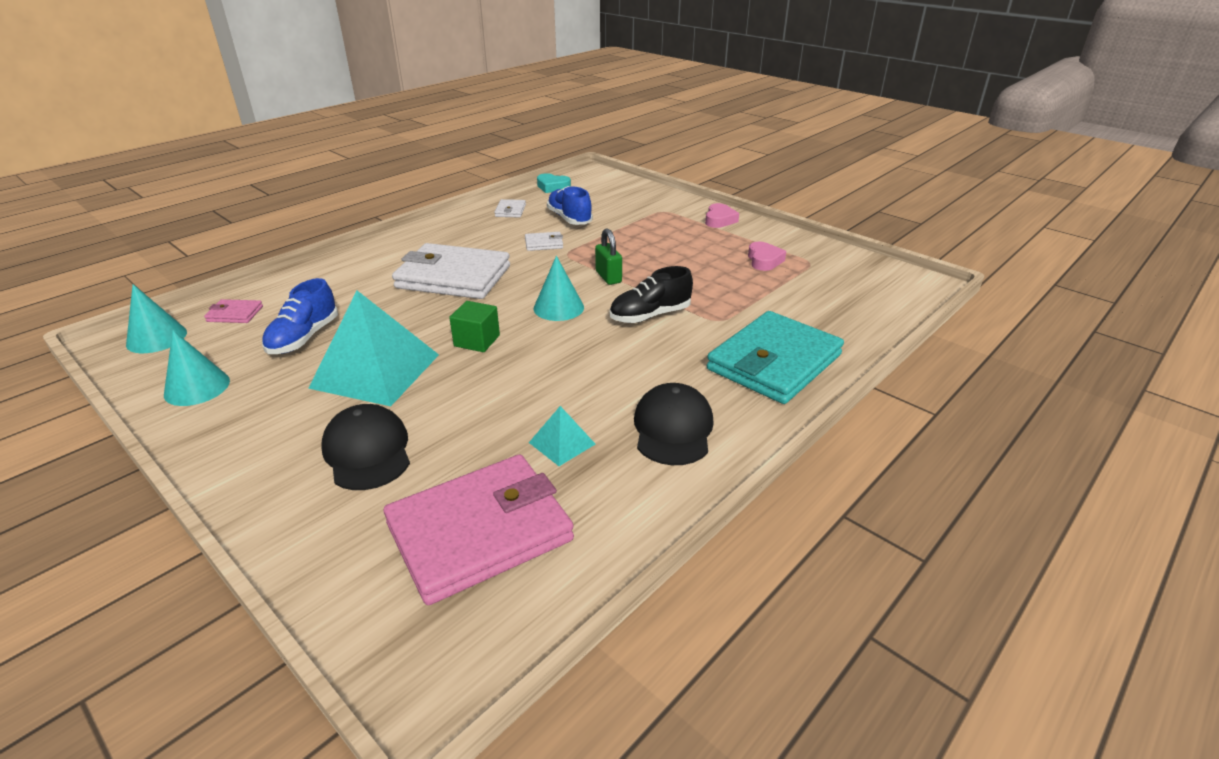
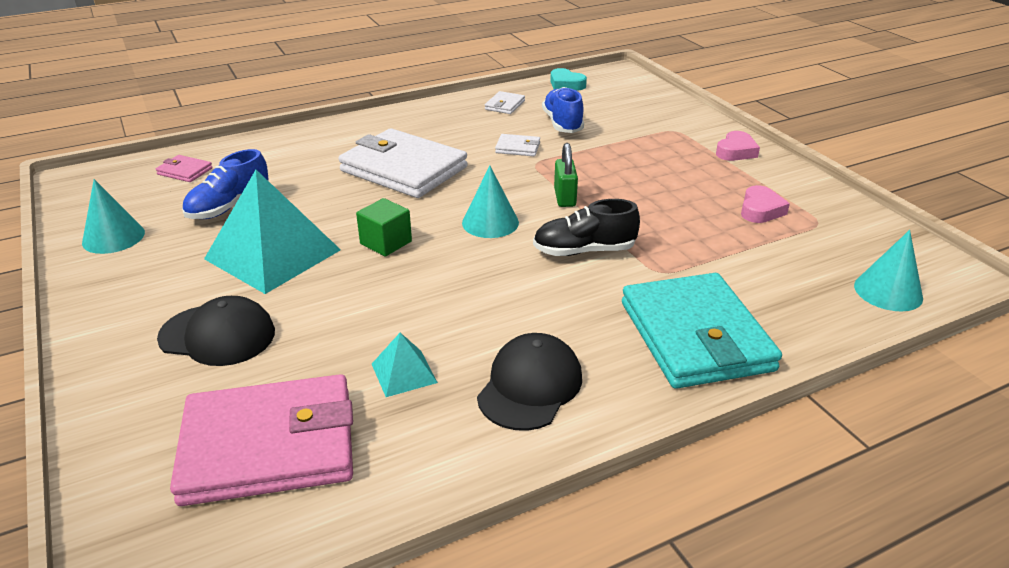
camera: 20 degrees right, 0 degrees up
turquoise cone [126,284,187,353] -> turquoise cone moved to [854,230,923,311]
black cap [321,404,410,490] -> black cap turned 105 degrees clockwise [157,296,275,366]
turquoise wallet [707,311,844,404] -> turquoise wallet turned 75 degrees counterclockwise [622,273,782,389]

